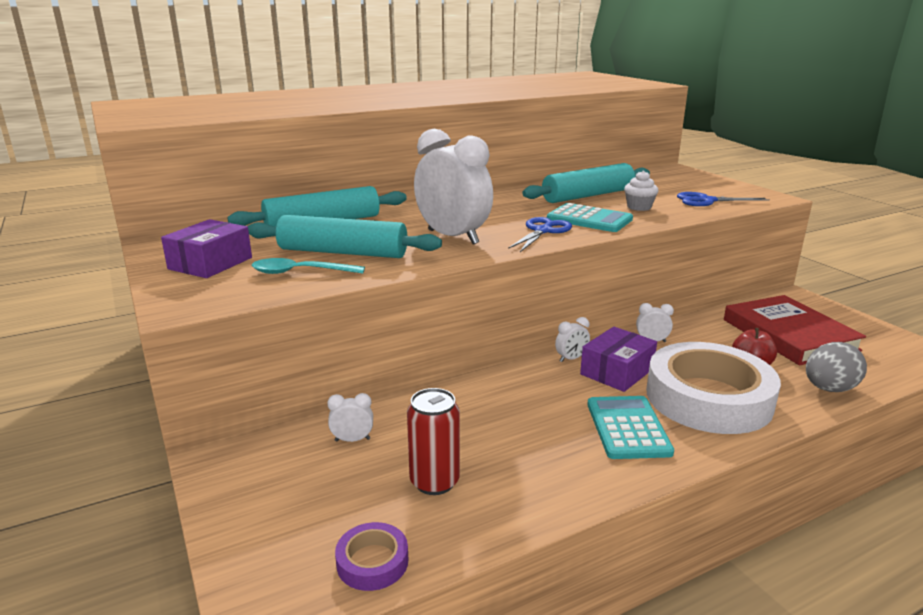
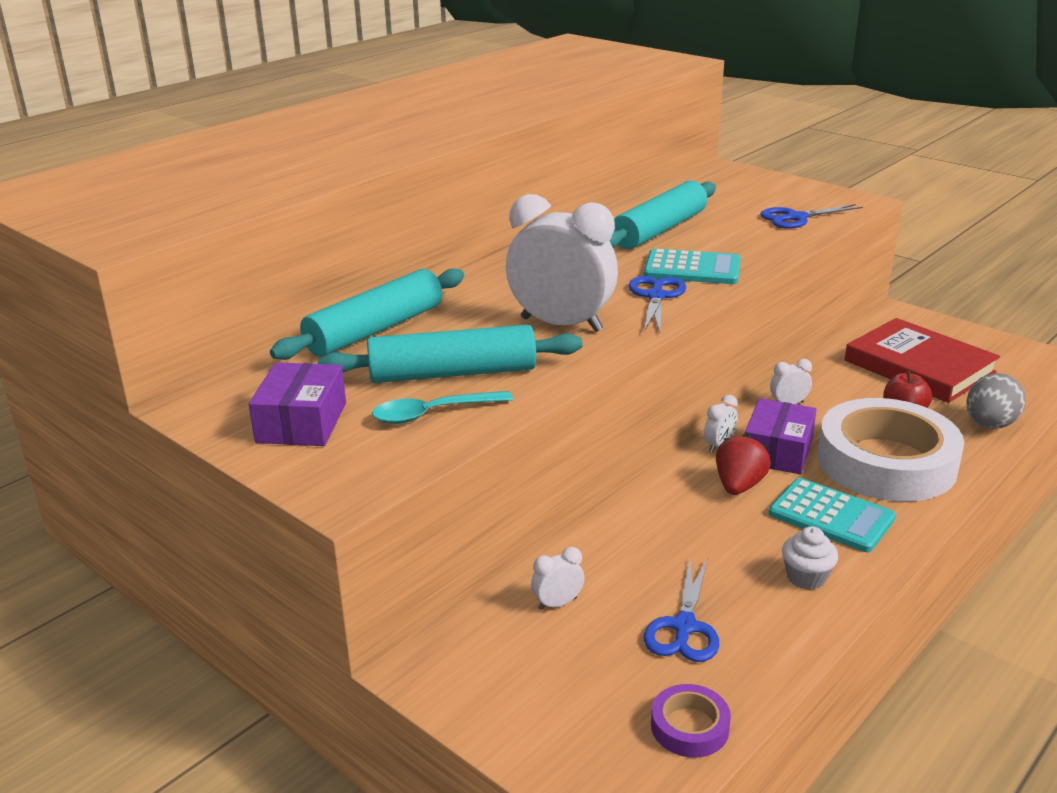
camera: 20 degrees left, 5 degrees up
red can [407,388,460,495] -> blue scissors [644,559,719,662]
turquoise calculator [587,396,674,459] -> turquoise calculator turned 150 degrees clockwise [769,478,896,552]
white cupcake [624,171,658,211] -> white cupcake moved to [782,526,838,590]
none -> red strawberry [716,434,771,495]

